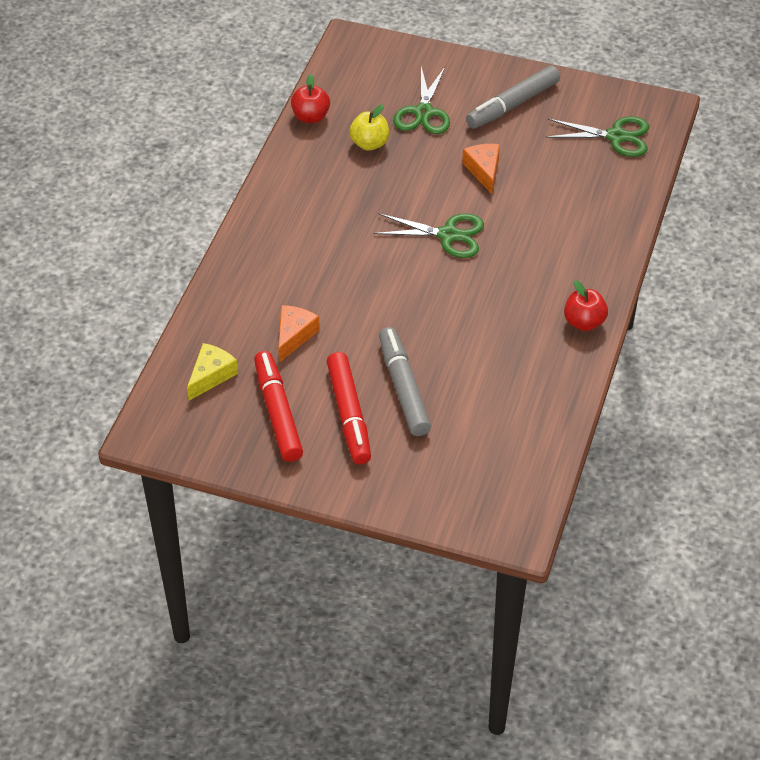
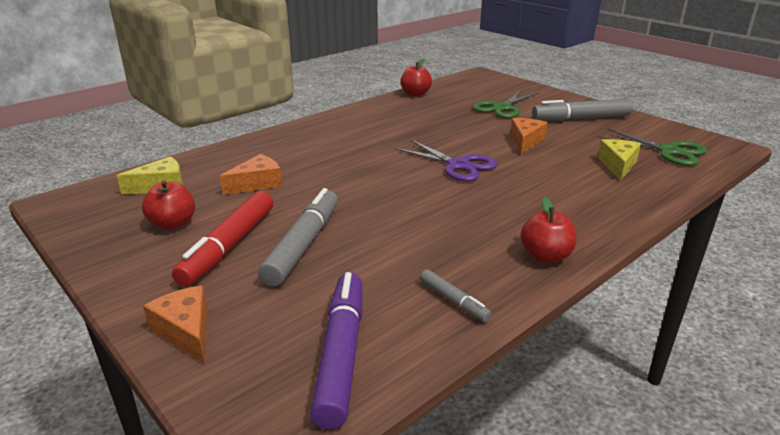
camera: 30 degrees right, 20 degrees down
red marker [254,351,303,462] -> red apple [142,180,195,230]
yellow apple [349,104,389,151] -> none
green scissors [374,213,484,258] -> purple scissors [395,140,498,182]
none -> orange cheese [143,285,207,364]
none -> purple marker [310,272,362,429]
none -> grey marker [420,269,492,322]
none -> yellow cheese [598,139,641,180]

